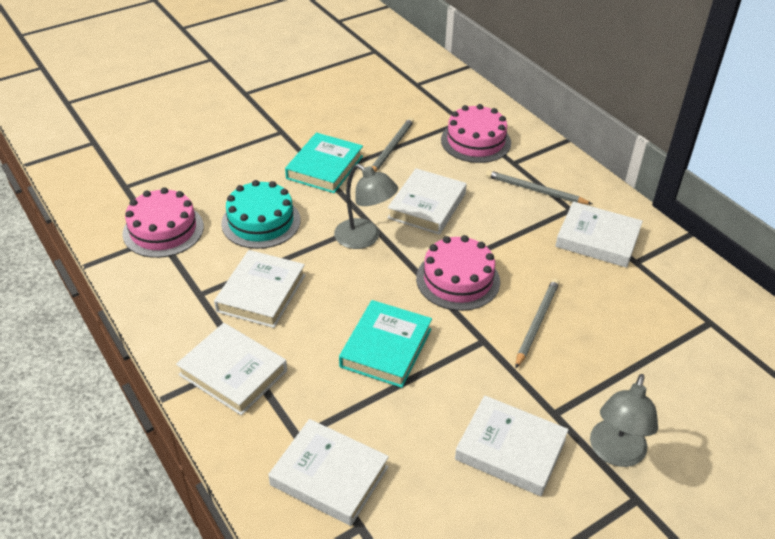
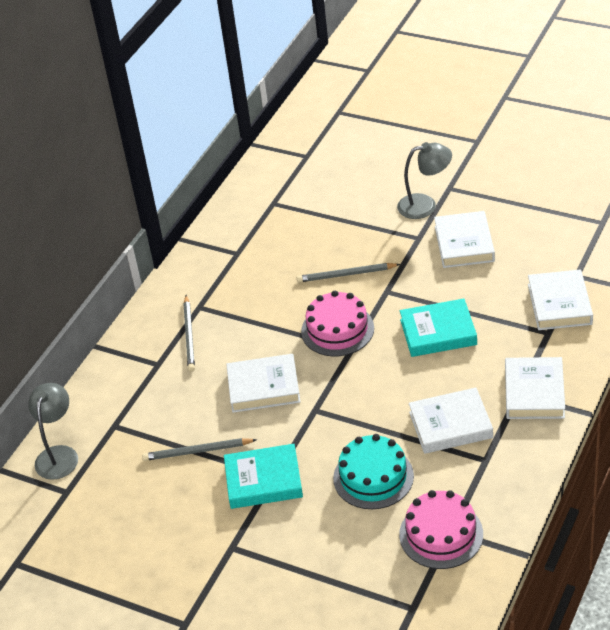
camera: 115 degrees left, 0 degrees up
grey lamp [334,164,398,249] -> grey lamp moved to [28,383,78,480]
pink cake [441,104,511,163] -> none
white book [555,201,643,268] -> none

